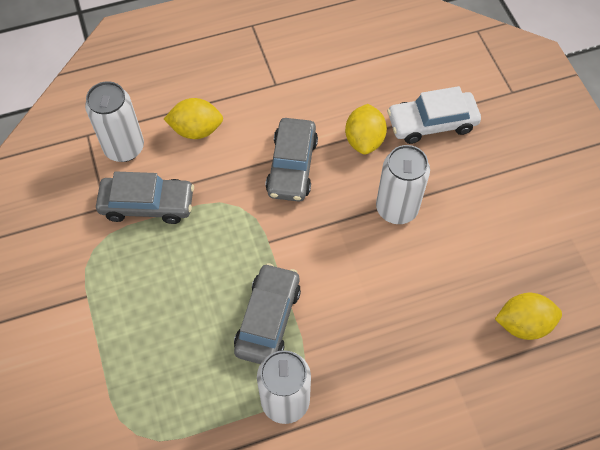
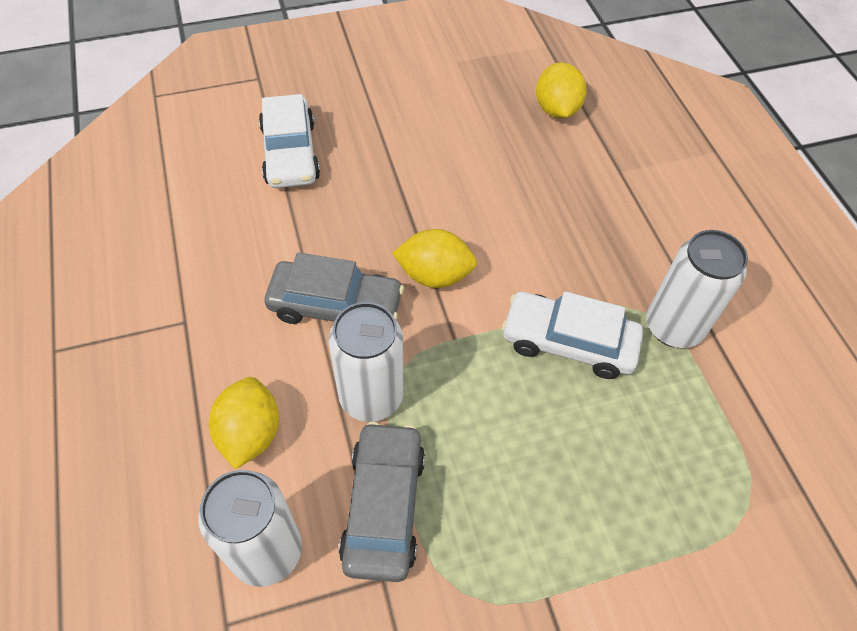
camera: 90 degrees left, 5 degrees down
grey car [234,263,301,364] -> white car [502,291,643,379]
yellow lemon [345,104,387,155] -> yellow lemon moved to [392,229,477,288]
white can [376,145,430,224] -> white can moved to [328,302,403,422]

